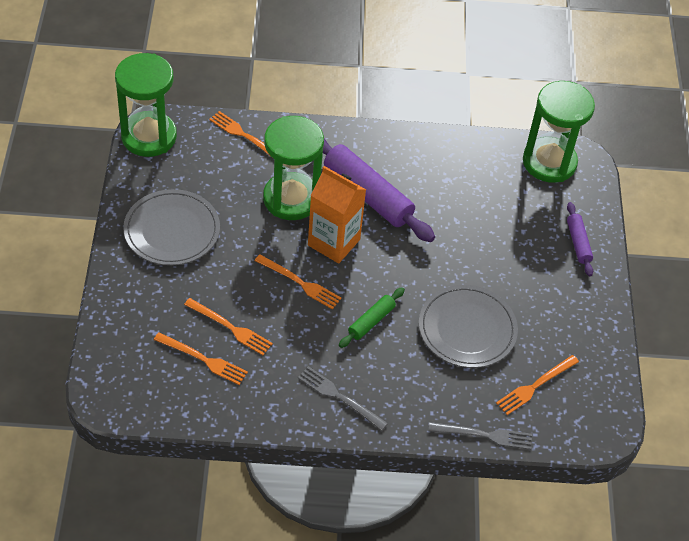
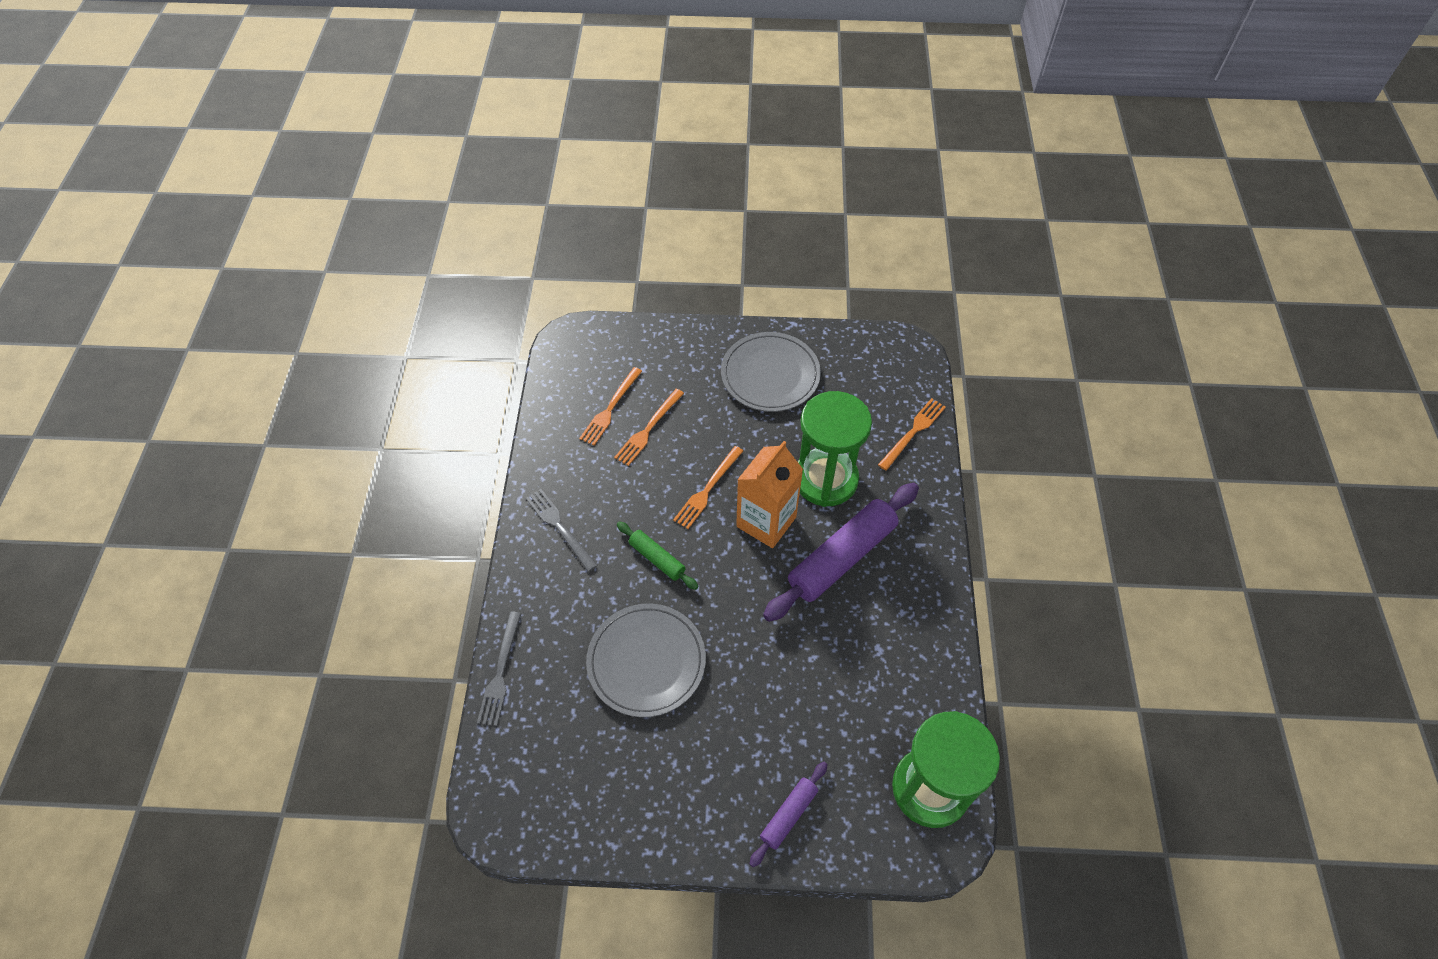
camera: 95 degrees right, 5 degrees up
green hourglass [115,53,177,157] -> none
grey fork [298,366,388,431] -> grey fork turned 75 degrees counterclockwise [526,489,598,572]
orange fork [496,355,579,415] -> none
purple rolling pin [567,202,593,276] -> purple rolling pin turned 45 degrees counterclockwise [749,762,828,867]

